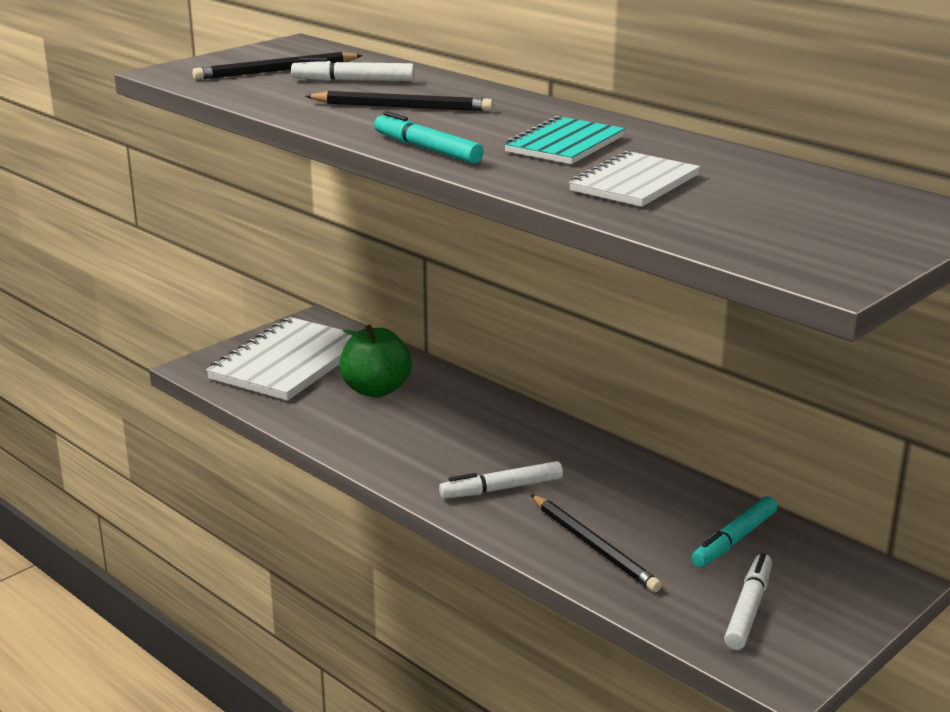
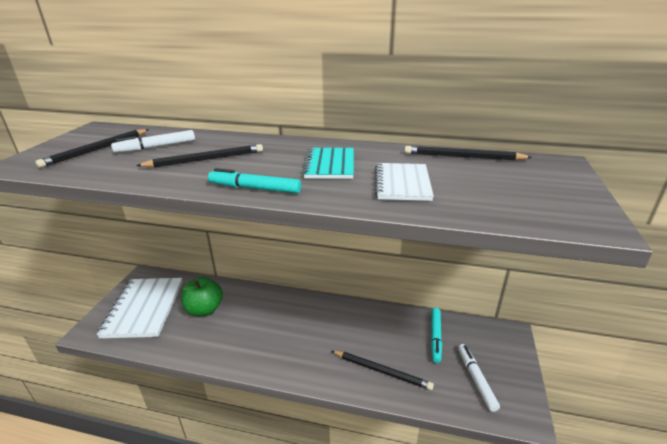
camera: 30 degrees left, 5 degrees up
white marker [439,461,563,499] -> none
none -> black pencil [404,146,532,160]

